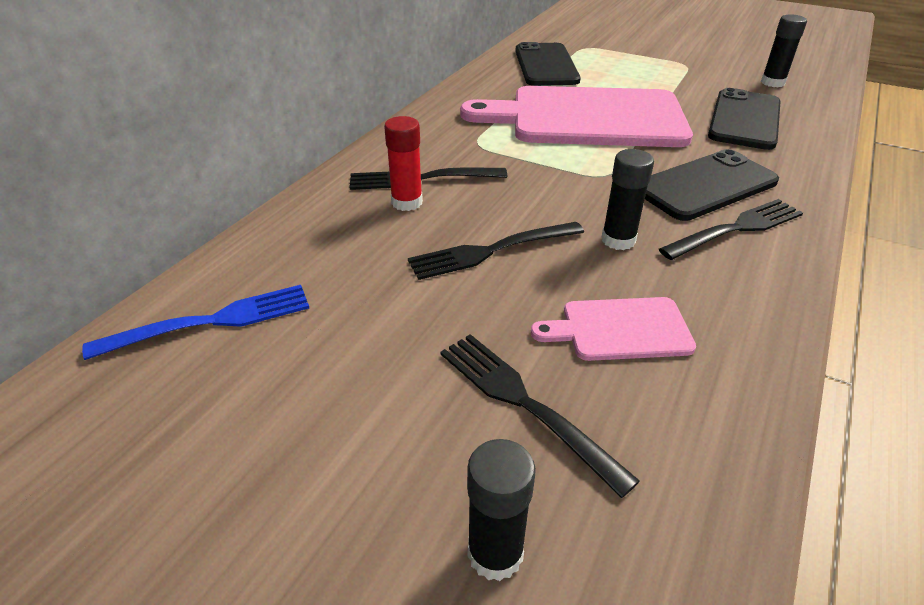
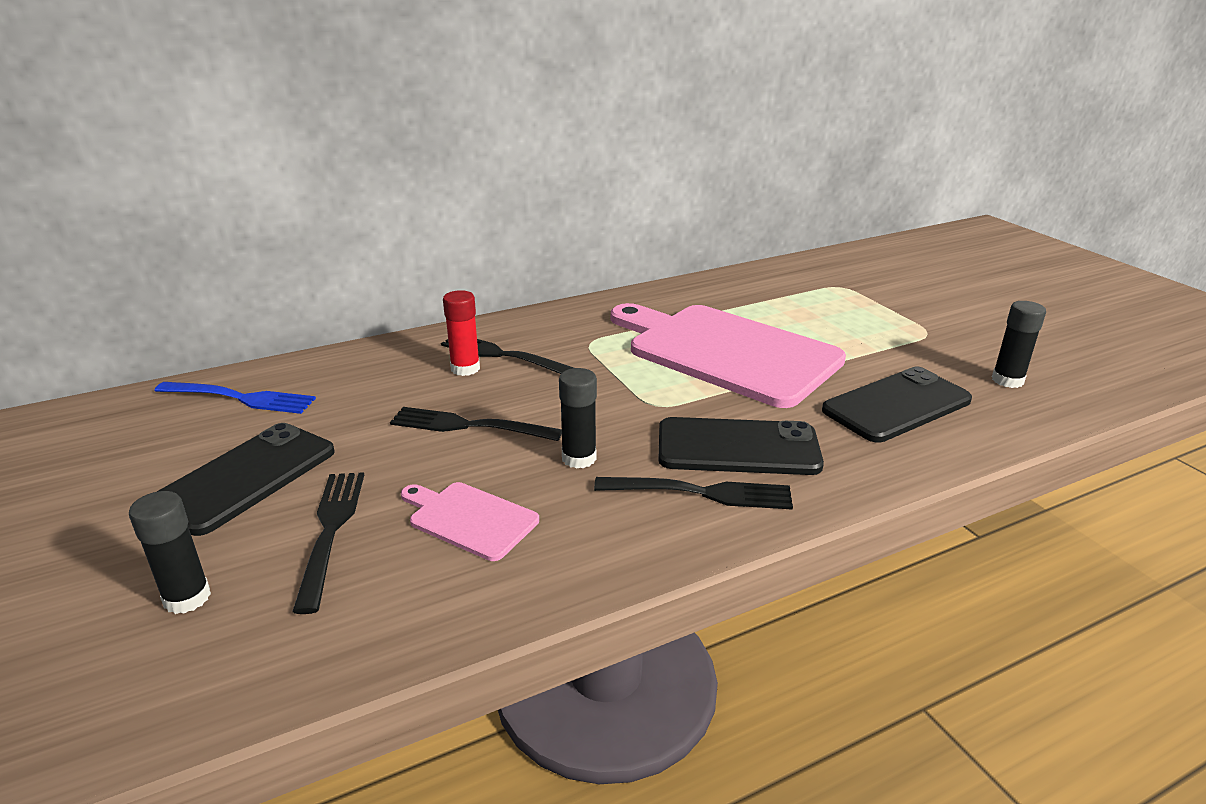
camera: 35 degrees right, 10 degrees down
black phone [515,42,581,86] -> black phone moved to [157,423,335,536]

